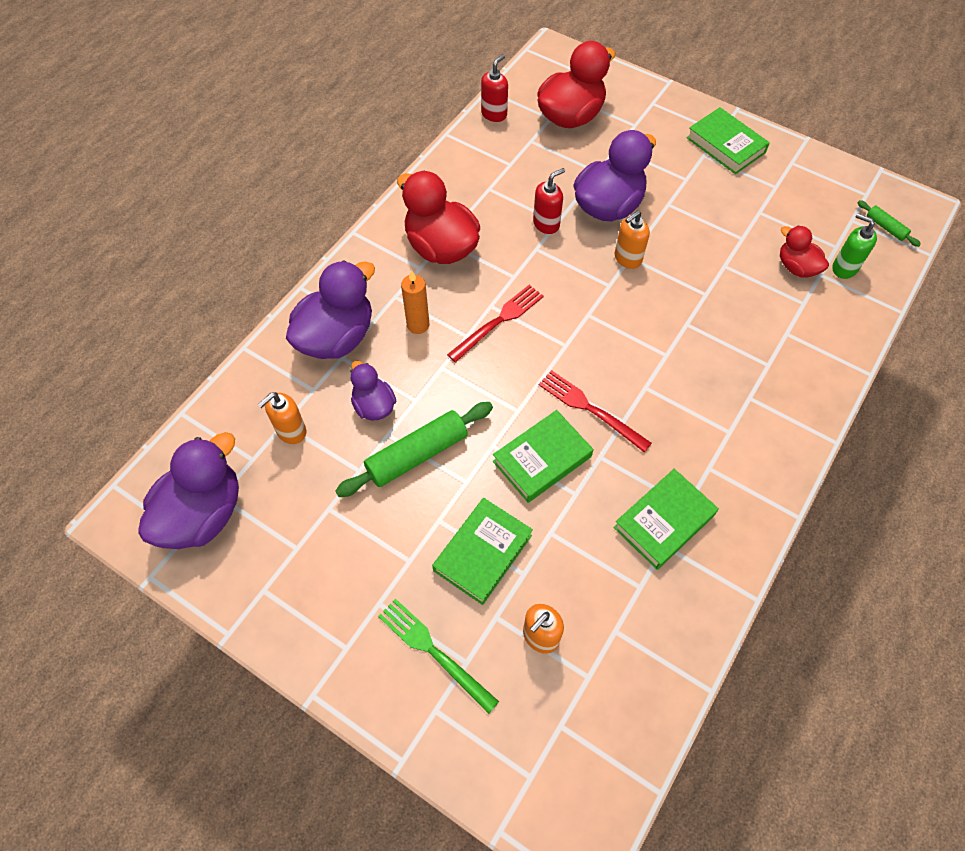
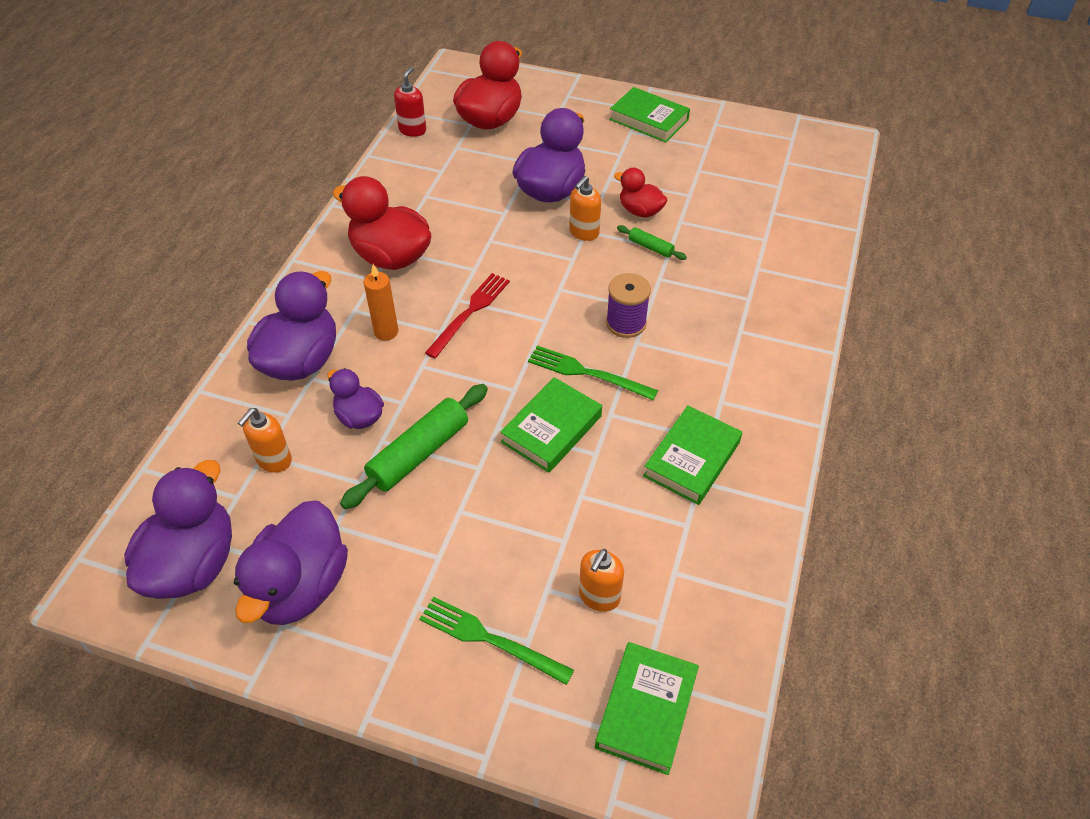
camera: 15 degrees left, 10 degrees down
green book [432,498,533,605] -> green book moved to [595,642,699,775]
red soap dispenser [533,168,565,234] -> none
red fork [539,370,652,452] -> green fork [528,345,658,400]
red duck [780,225,829,278] -> red duck moved to [614,168,667,218]
green soap dispenser [832,213,877,279] -> none
green rolling pin [857,200,921,247] -> green rolling pin moved to [617,225,687,260]
none -> purple duck [234,501,348,625]
none -> purple spool [606,273,651,338]

